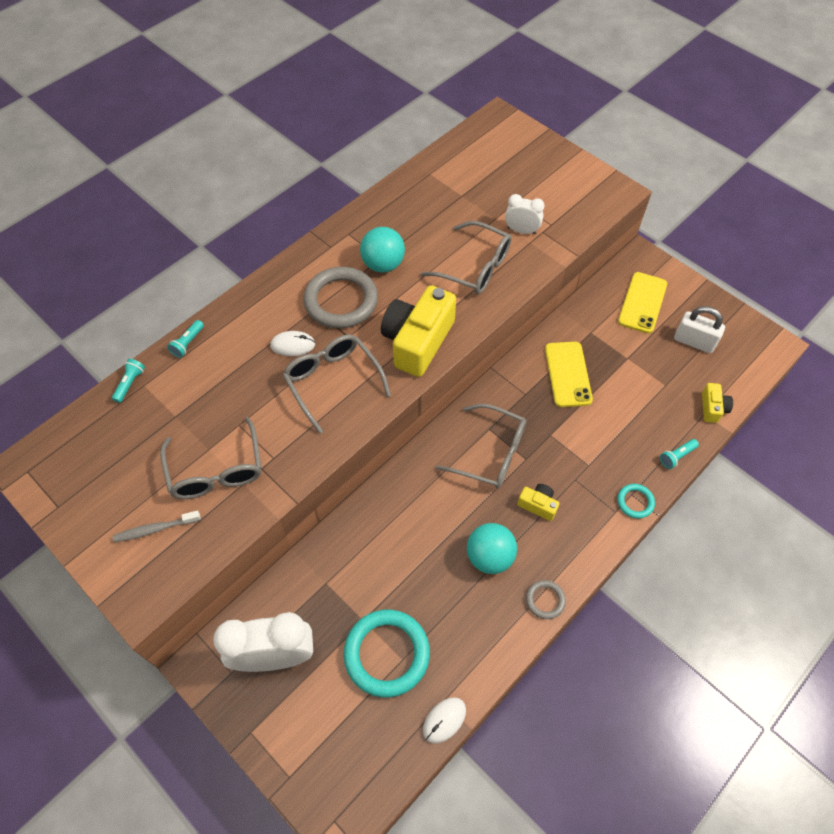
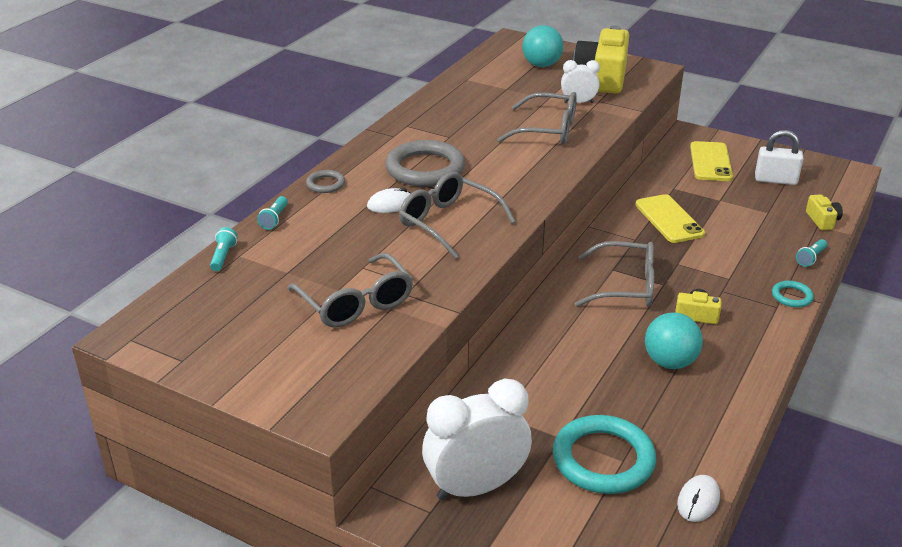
camera: 15 degrees left, 25 degrees down
grey toothbrush [113,511,201,542] -> none
turquoise ball [360,227,405,273] -> turquoise ball moved to [522,25,563,67]
yellow camera [381,285,456,377] -> yellow camera moved to [573,25,629,94]
grey ring [526,580,566,619] -> grey ring moved to [306,170,345,193]

